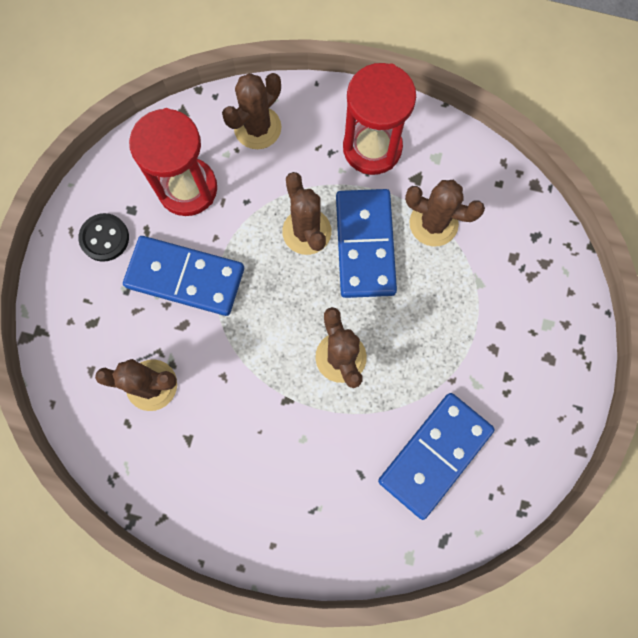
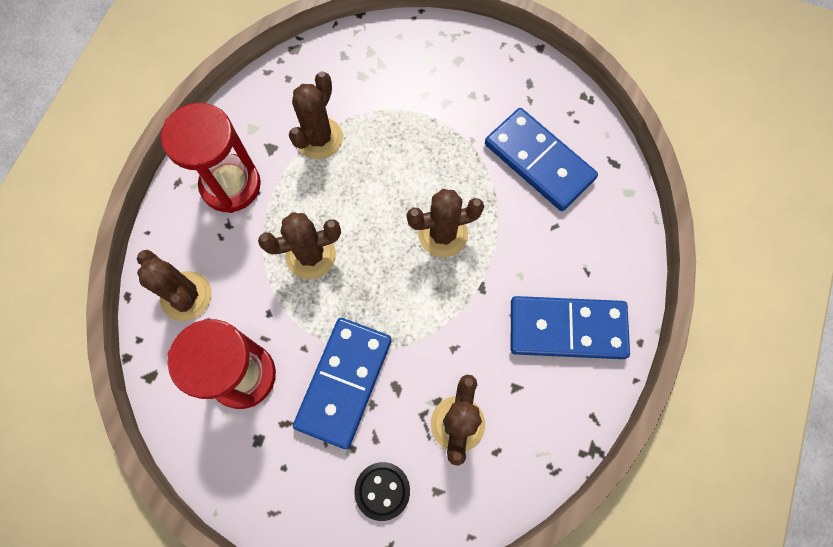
camera: 85 degrees left, 5 degrees down
black button [78,213,129,262] -> black button moved to [354,462,410,521]
blue domino [336,189,397,298] -> blue domino moved to [511,296,630,359]

